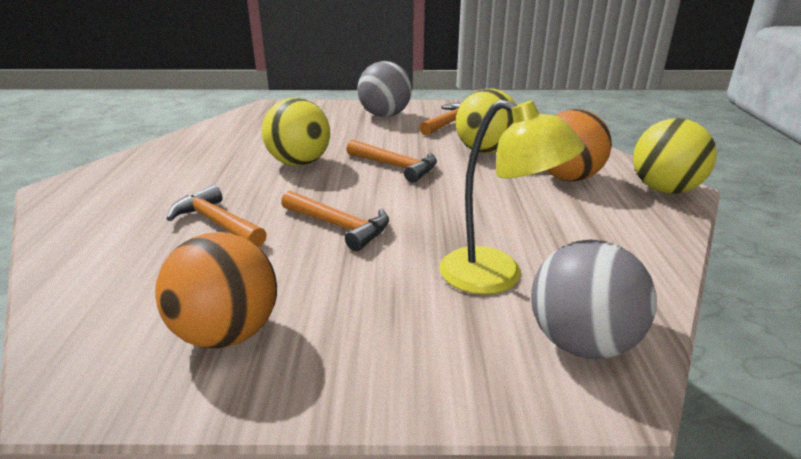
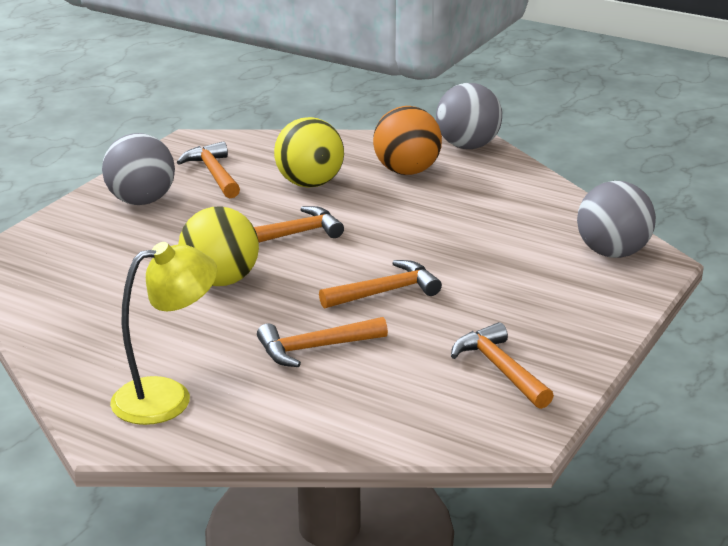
camera: 60 degrees left, 0 degrees up
orange ball [155,232,277,348] -> orange hammer [451,322,554,409]
yellow lamp [439,100,585,295] -> yellow lamp moved to [110,242,218,425]
yellow ball [633,118,717,193] -> grey ball [436,83,502,149]

